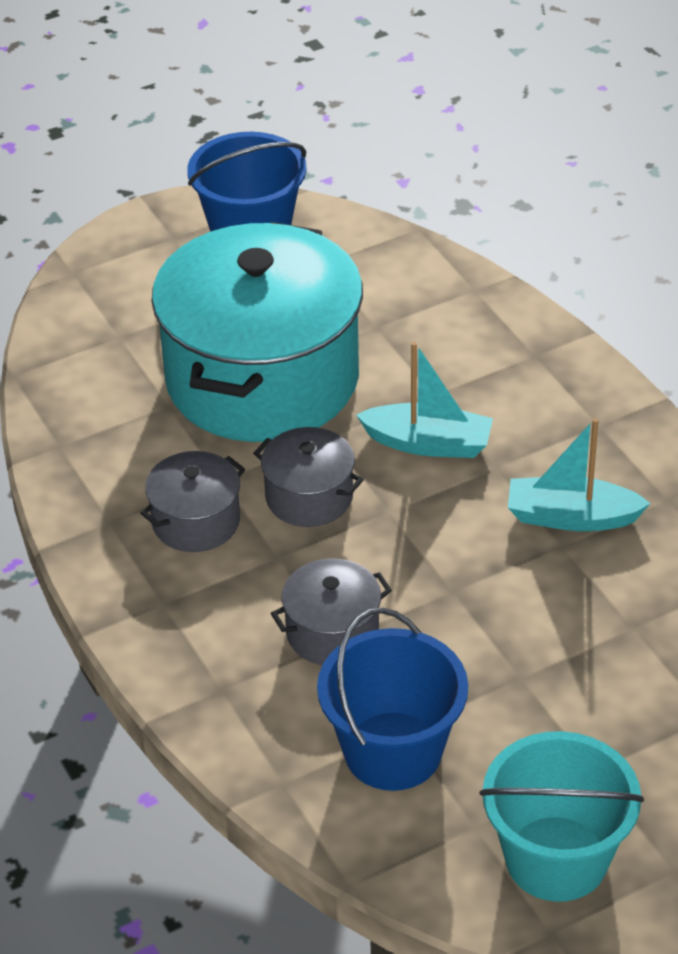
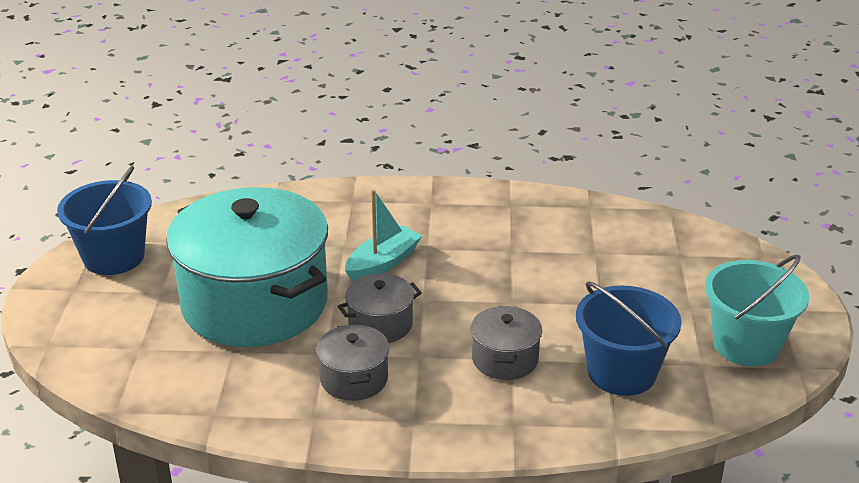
camera: 60 degrees left, 10 degrees down
turquoise boat [508,418,651,531] -> none

